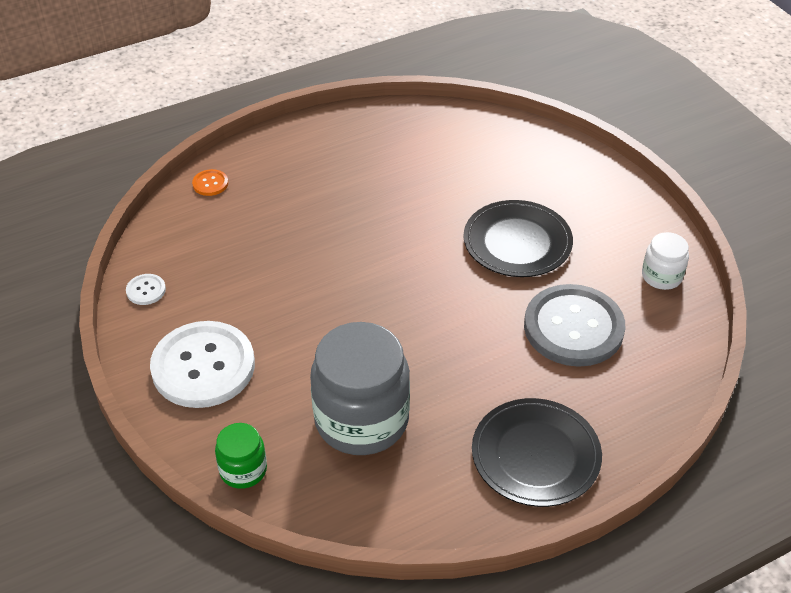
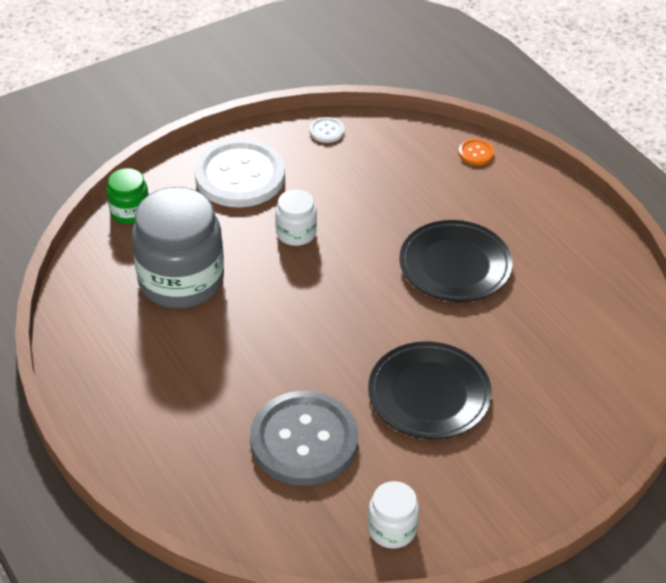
camera: 85 degrees right, 0 degrees up
black plate [472,398,602,507] -> black plate moved to [399,220,513,302]
none -> white jar [275,189,317,246]

